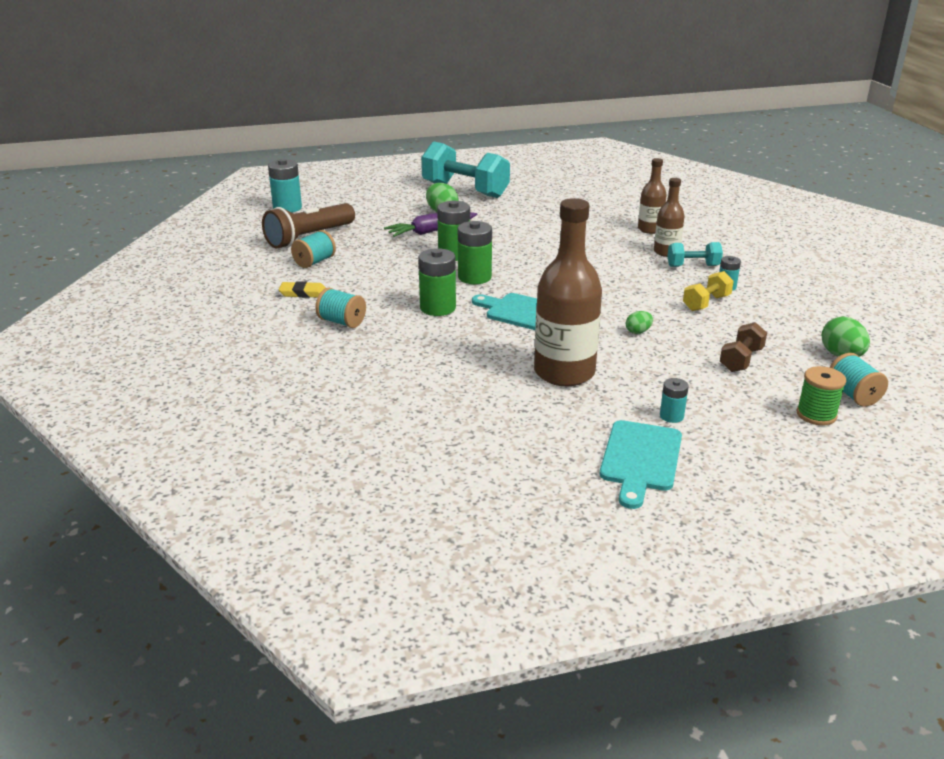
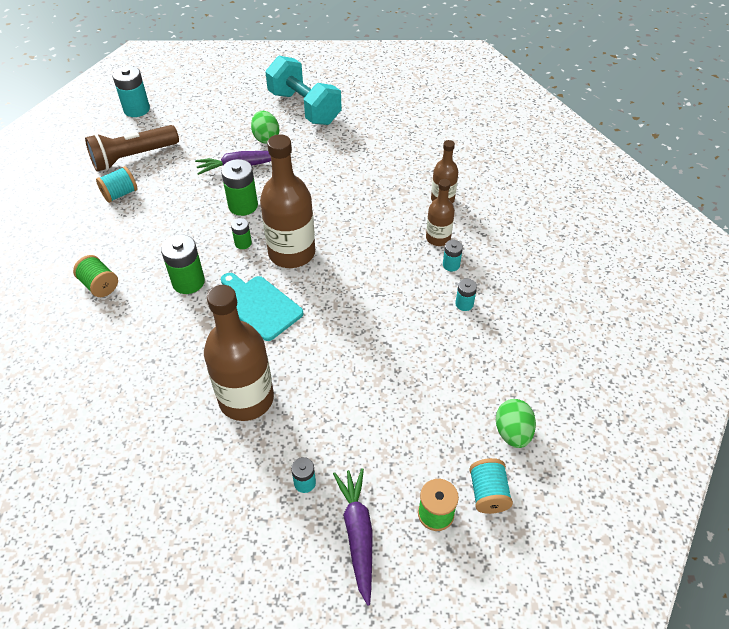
camera: 15 degrees right, 20 degrees up
yellow eraser [279,281,326,298] -> none
turquoise spool [315,288,366,328] -> green spool [73,255,118,297]
green battery [458,221,492,284] -> green battery [231,218,252,249], size x0.55
turquoise cutting board [600,420,682,509] -> none
green egg [626,311,653,334] -> none
turquoise dumbbell [667,242,723,267] -> turquoise battery [443,240,463,271]
yellow dumbbell [683,271,734,311] -> none
brown dumbbell [720,322,767,372] -> none
none -> brown bottle [260,134,315,268]
none -> purple carrot [333,468,373,606]

